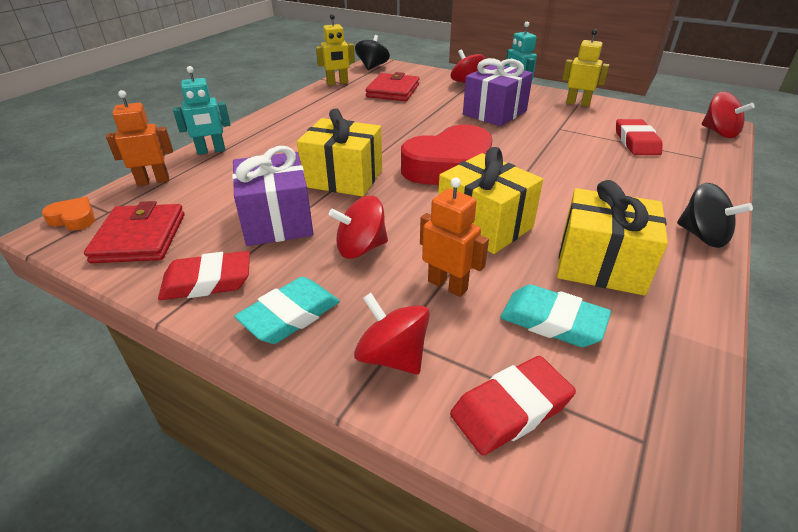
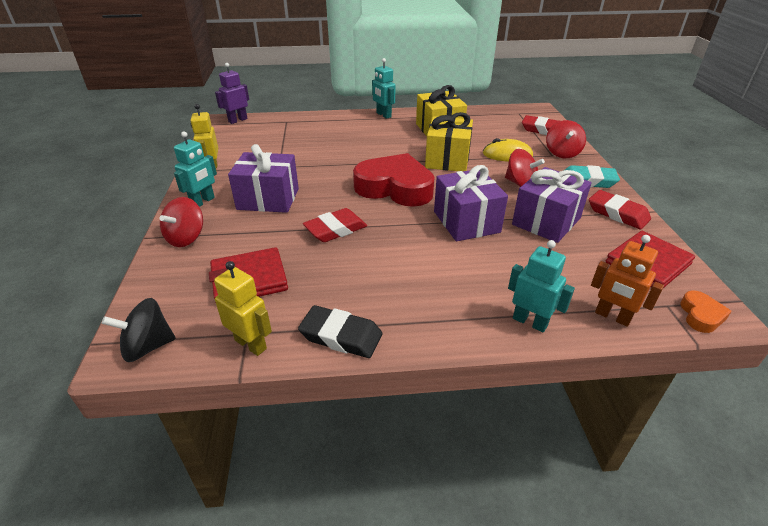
camera: 125 degrees left, 0 degrees up
orange heart [42,197,95,230] -> orange heart turned 150 degrees counterclockwise [681,291,732,333]
yellow gift [297,108,382,197] -> purple gift [434,165,508,241]
orange robot [420,177,489,297] -> yellow mouse [483,138,533,162]
turquoise eraser [500,284,611,347] -> none
red eraser [616,119,662,155] -> red eraser moved to [303,208,367,242]
black spinning top [677,183,753,248] -> turquoise robot [372,58,395,119]
red spinning top [702,92,755,138] -> purple robot [215,63,249,124]
none -> black eraser [298,305,382,358]

